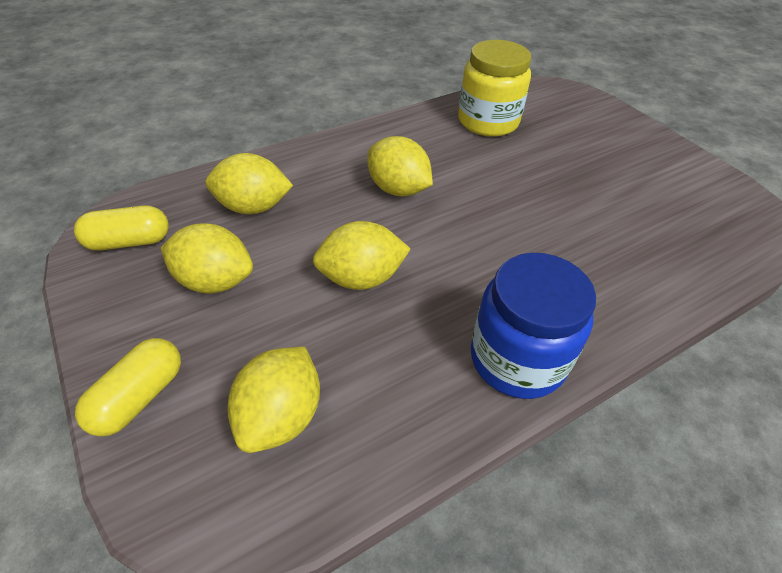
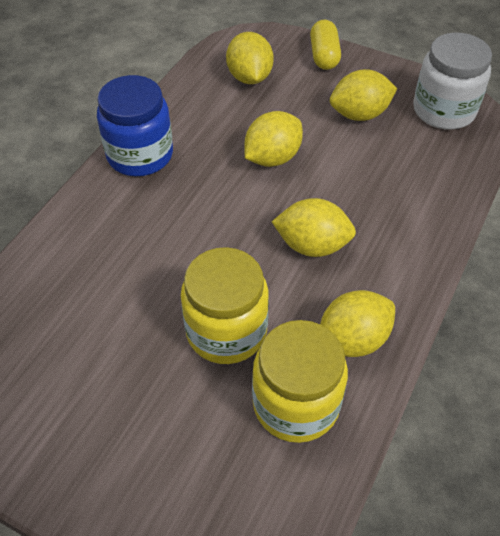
camera: 150 degrees right, 5 degrees up
yellow capsule [74,205,169,250] -> white jar [413,33,492,130]
yellow lemon [205,153,293,214] -> yellow lemon moved to [320,290,395,357]
none -> yellow jar [181,247,269,364]

